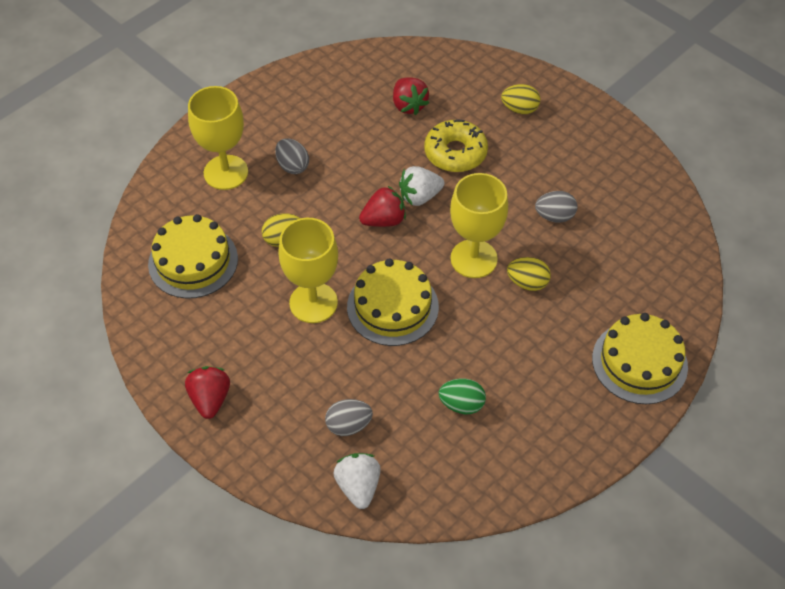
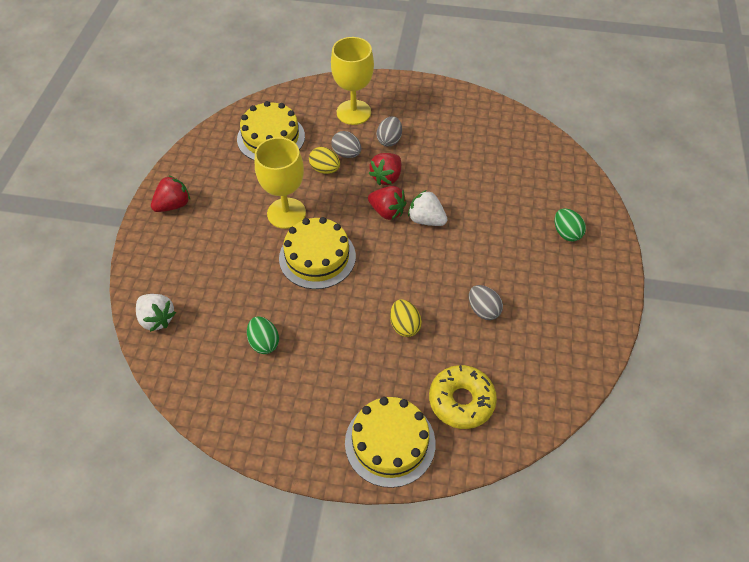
camera: 55 degrees right, 0 degrees up
grey egg [325,399,373,436] -> grey egg moved to [331,131,361,158]
white strawberry [334,453,381,509] -> white strawberry turned 90 degrees clockwise [136,294,176,332]
red strawberry [393,77,429,115] -> red strawberry moved to [369,153,401,185]
yellow donut [424,120,488,172] -> yellow donut moved to [429,365,497,429]
yellow goblet [450,173,508,278] -> none
yellow egg [501,84,540,114] -> green egg [555,208,586,241]

